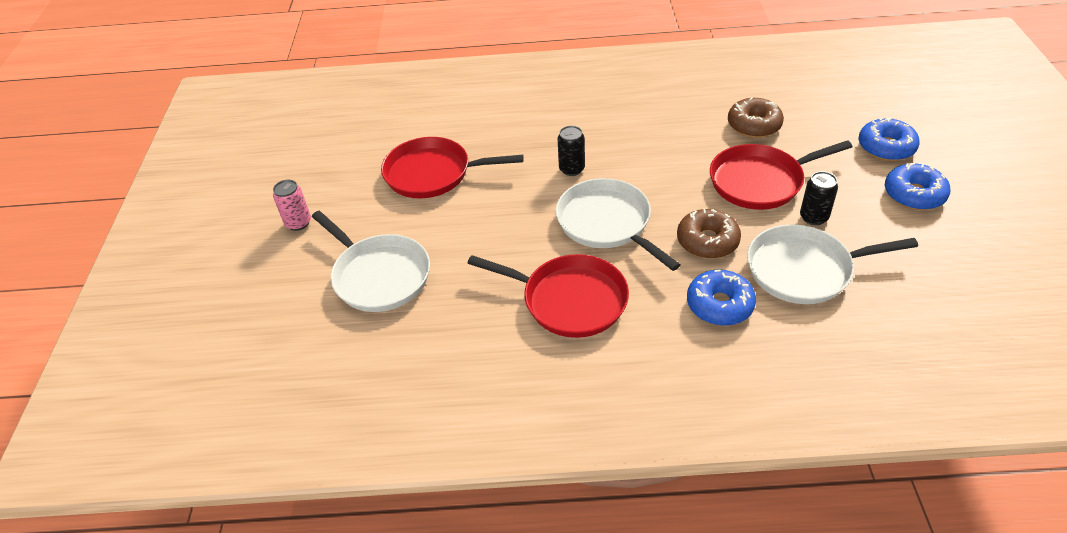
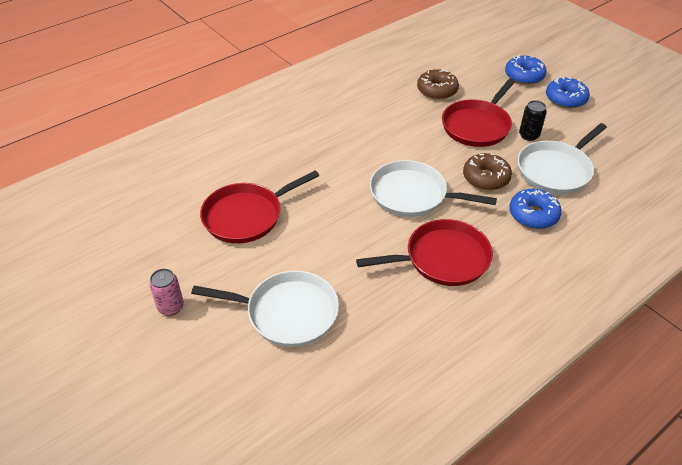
camera: 40 degrees left, 0 degrees up
black can [557,126,585,176] -> none

